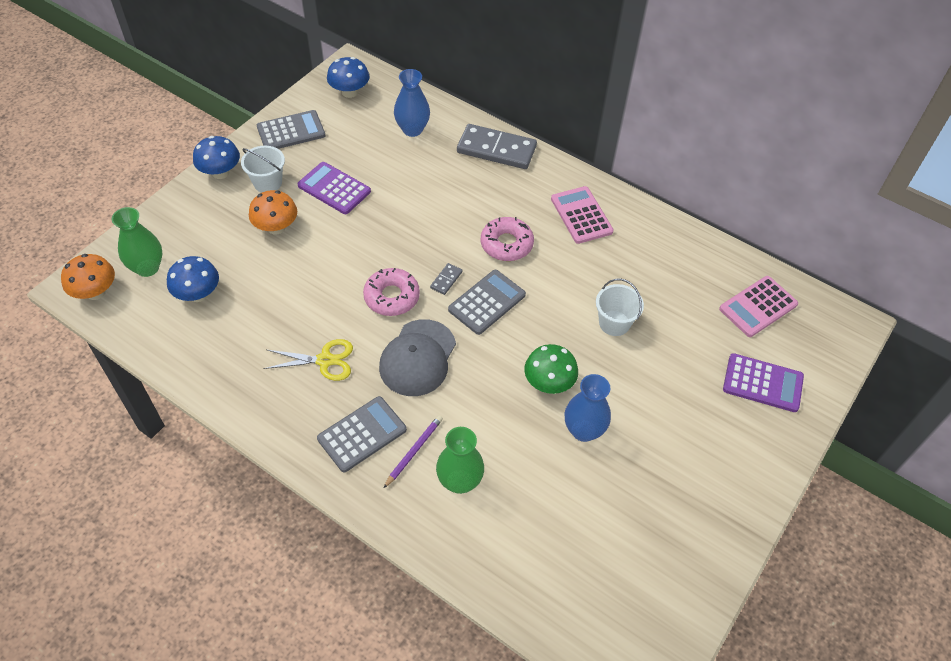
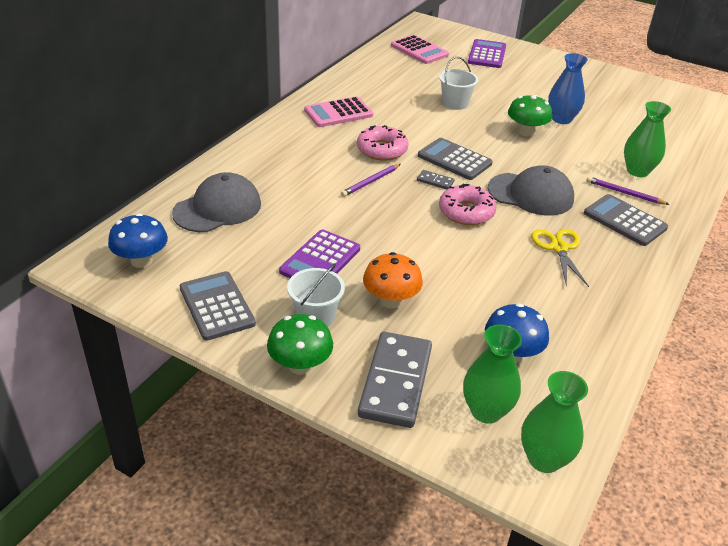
camera: 95 degrees left, 15 degrees down
orange mushroom [61,254,115,300] -> green vase [521,371,588,473]
blue mushroom [193,136,240,179] -> green mushroom [267,314,333,374]
blue vase [394,69,430,137] -> grey cap [172,172,261,232]
grey domino [457,124,537,169] -> grey domino moved to [358,332,432,428]
none -> purple pencil [341,164,401,197]

